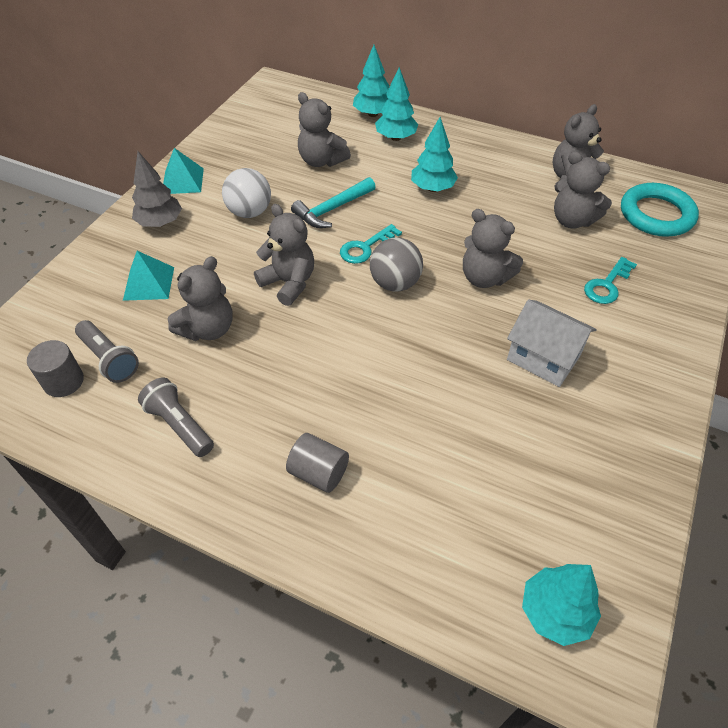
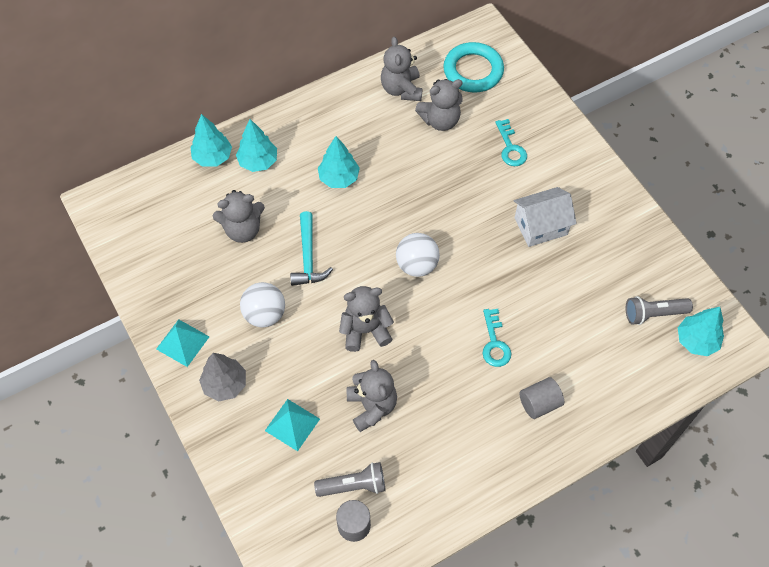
camera: 55 degrees left, 10 degrees up
grey flashlight [138,378,214,457] -> grey flashlight moved to [626,296,693,325]
turquoise key [340,224,402,264] -> turquoise key moved to [483,309,511,367]
grey ball [370,238,423,292] -> white ball [396,233,440,277]
grey teddy bear [463,209,523,288] -> none

